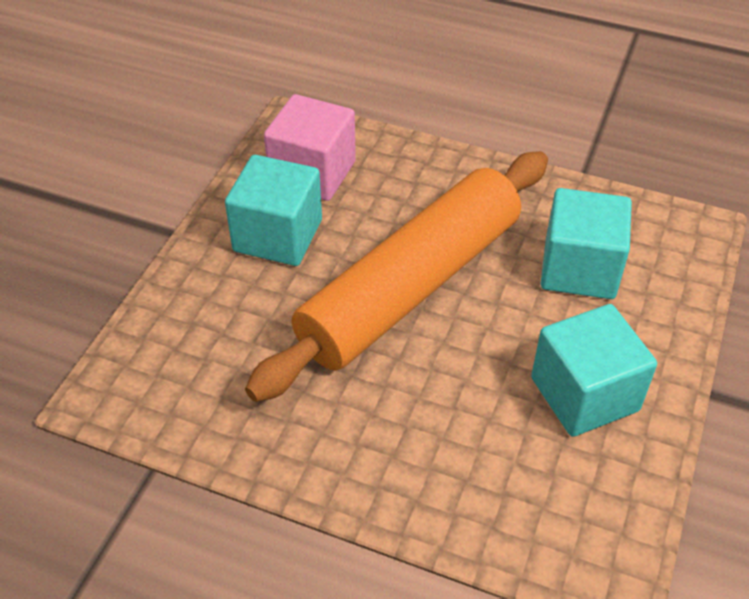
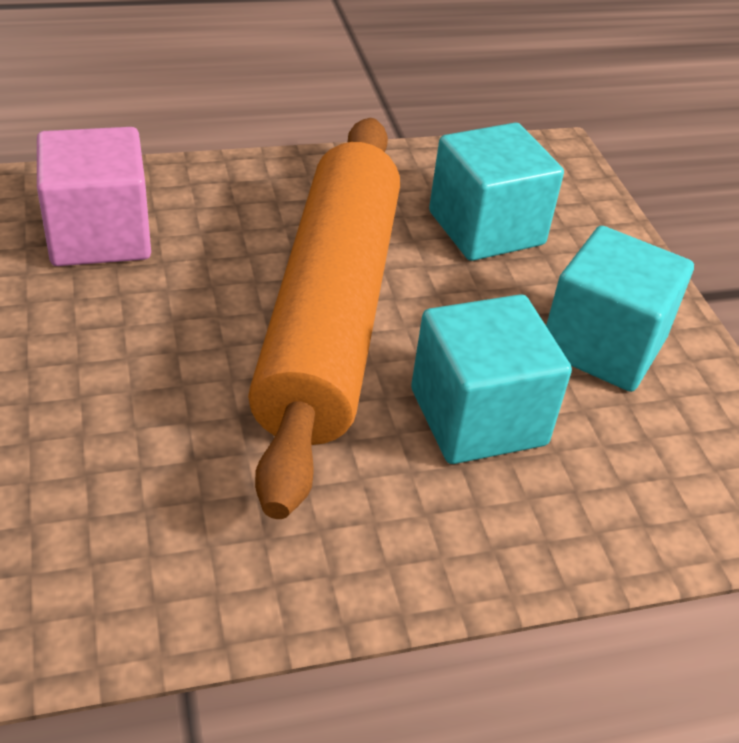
camera: 40 degrees left, 5 degrees down
turquoise cube [225,155,322,266] -> turquoise cube moved to [411,294,572,464]

